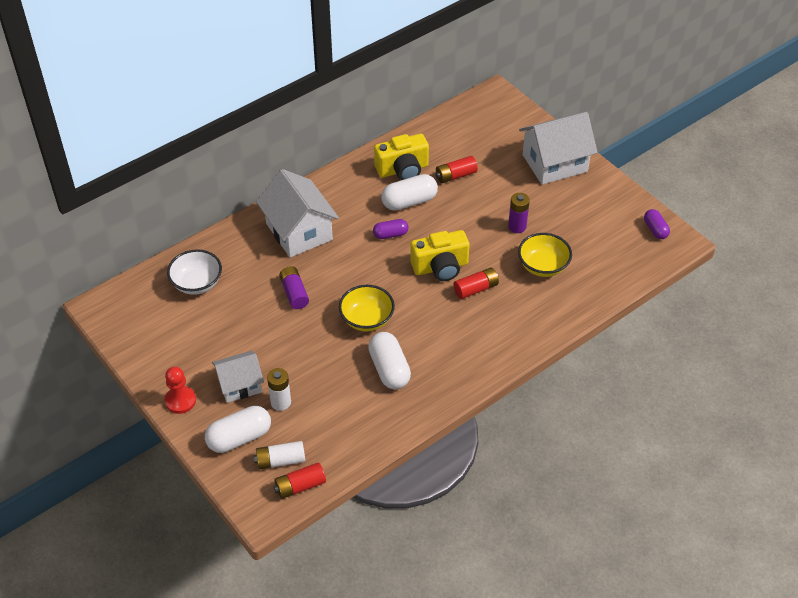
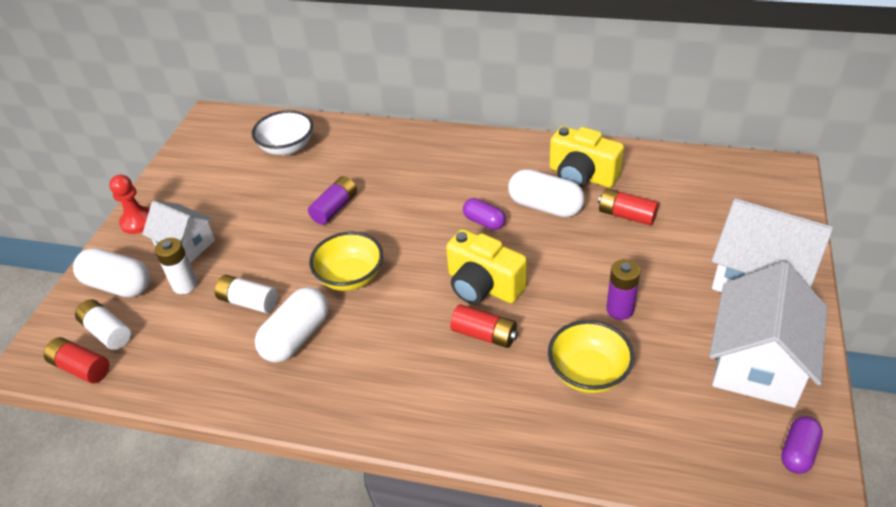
camera: 55 degrees right, 5 degrees down
white house [256,169,339,258] -> white house moved to [709,262,828,408]
none -> white battery [215,275,278,313]

